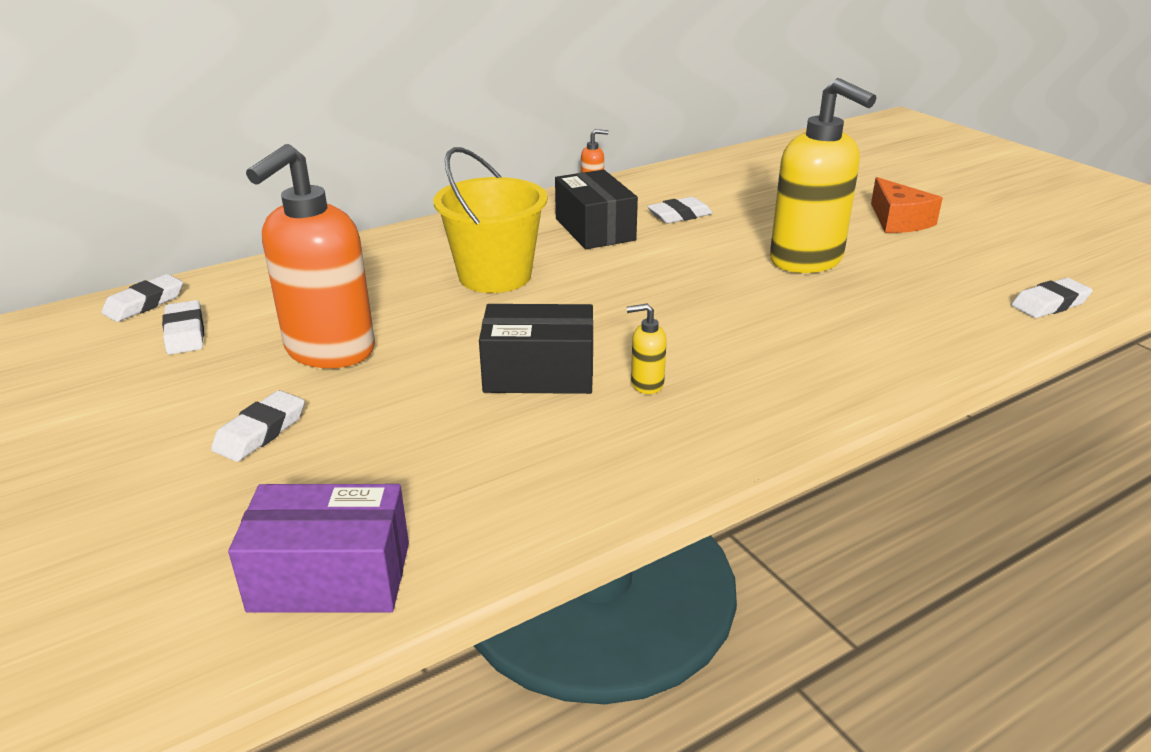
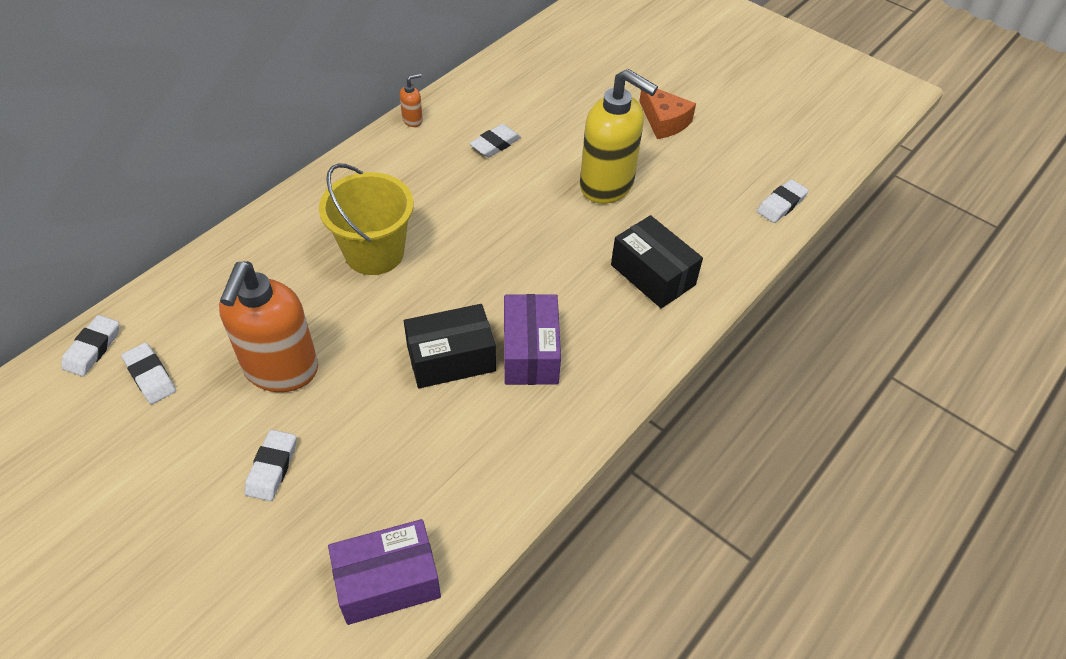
camera: 20 degrees left, 20 degrees up
black box [555,170,638,249] -> black box moved to [611,215,703,308]
yellow soap dispenser [626,303,667,394] -> purple box [504,294,561,385]

